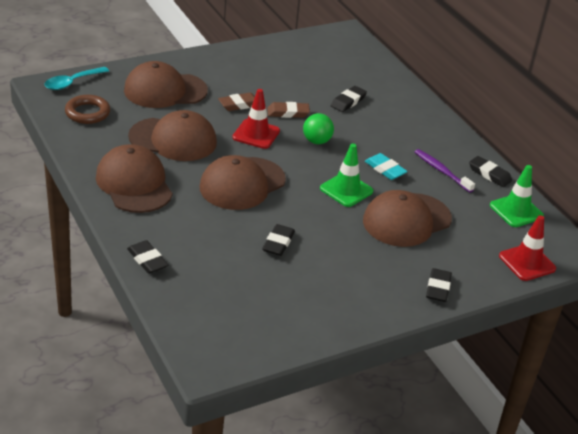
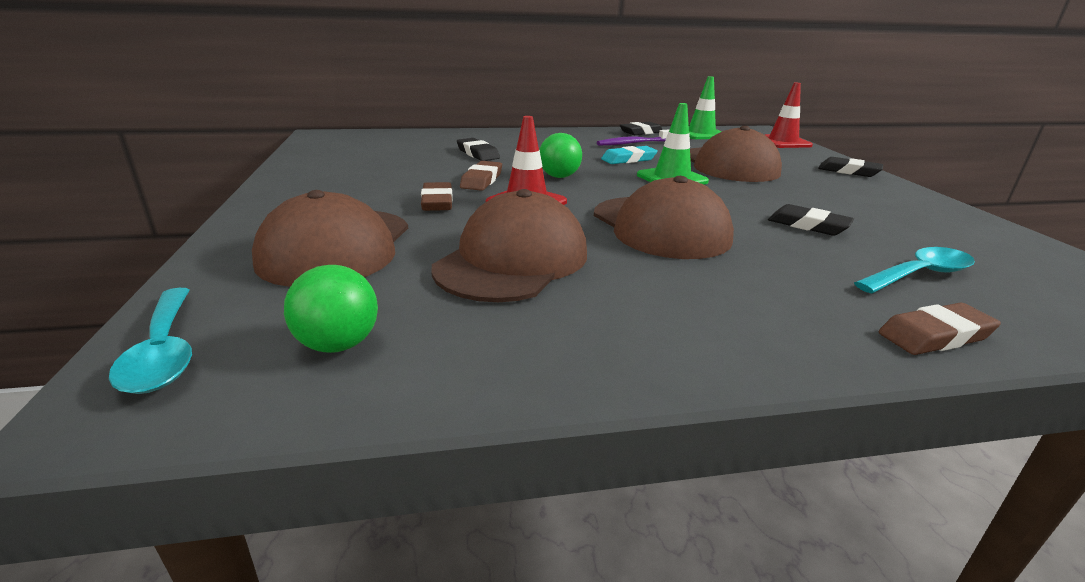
camera: 70 degrees left, 10 degrees down
brown ring [65,95,110,124] -> green ball [284,265,378,353]
brown cap [96,144,173,213] -> none
black eraser [127,240,168,274] -> brown eraser [879,303,1001,355]
none -> turquoise spoon [854,247,975,293]

